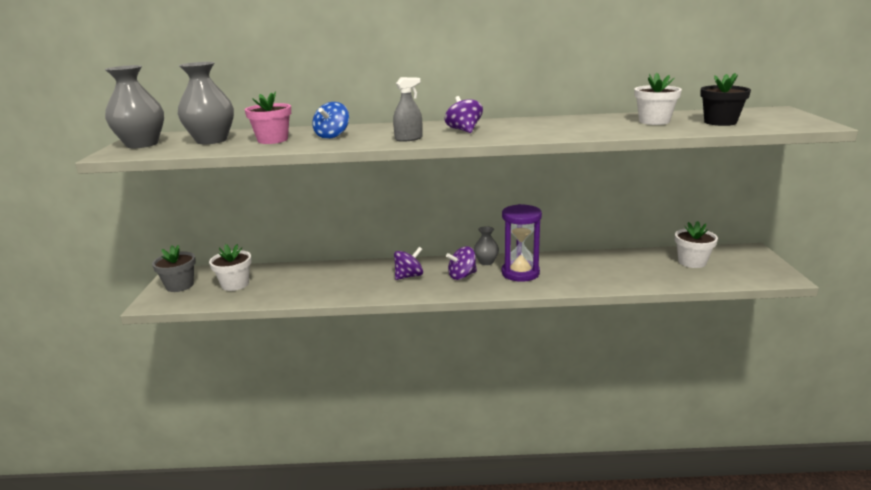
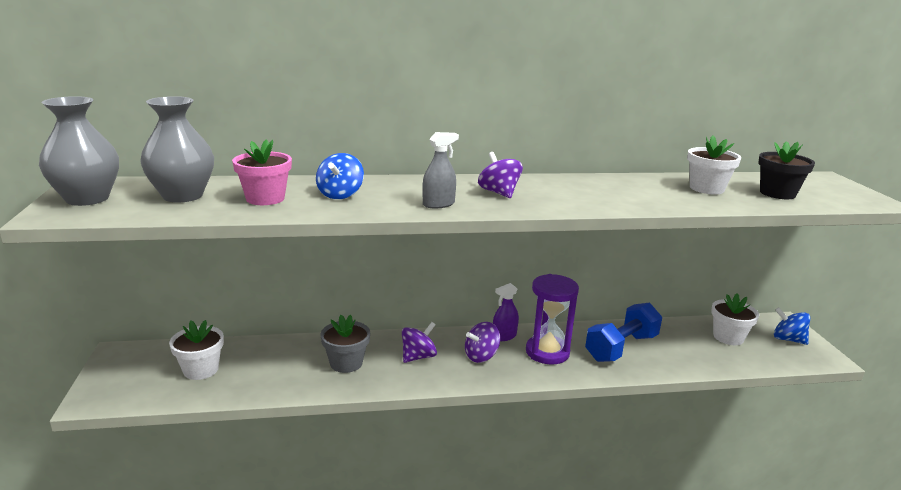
camera: 10 degrees left, 0 degrees up
grey flower pot [152,245,196,292] -> grey flower pot moved to [320,314,370,373]
grey vase [474,226,499,265] -> purple spray bottle [493,283,519,341]
none -> blue dumbbell [585,303,662,362]
none -> blue spinning top [774,307,810,345]

